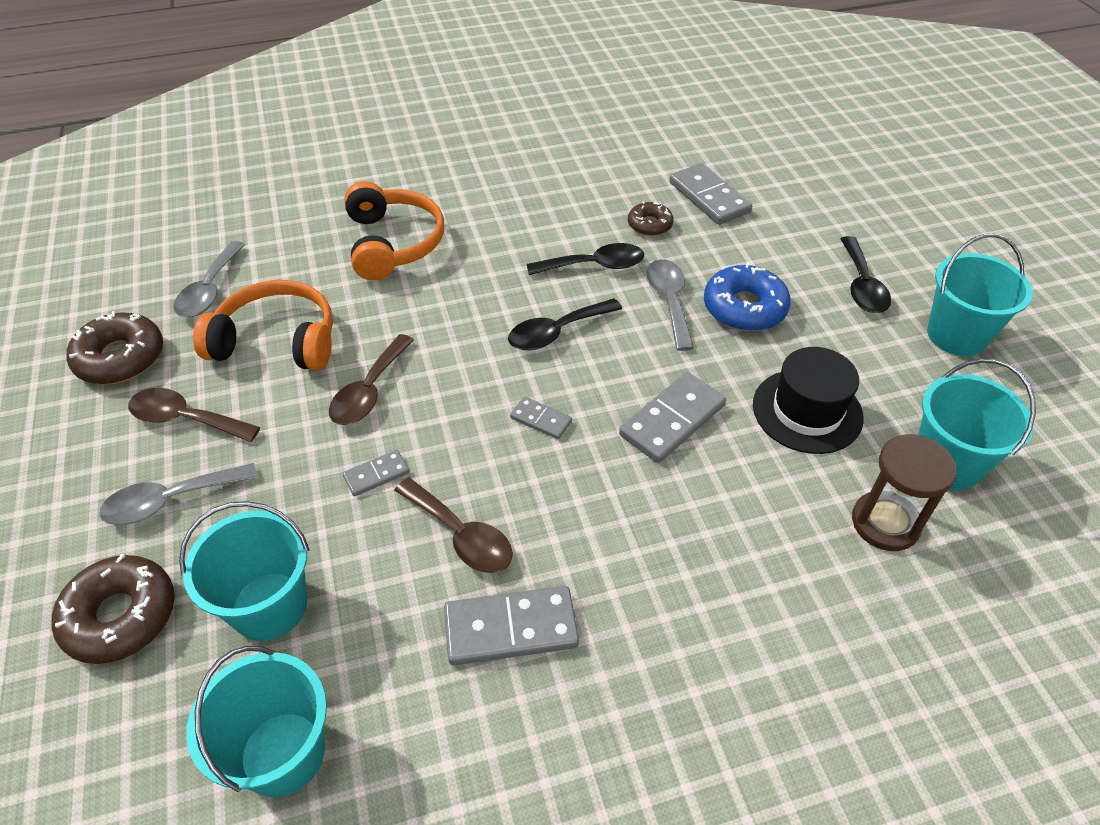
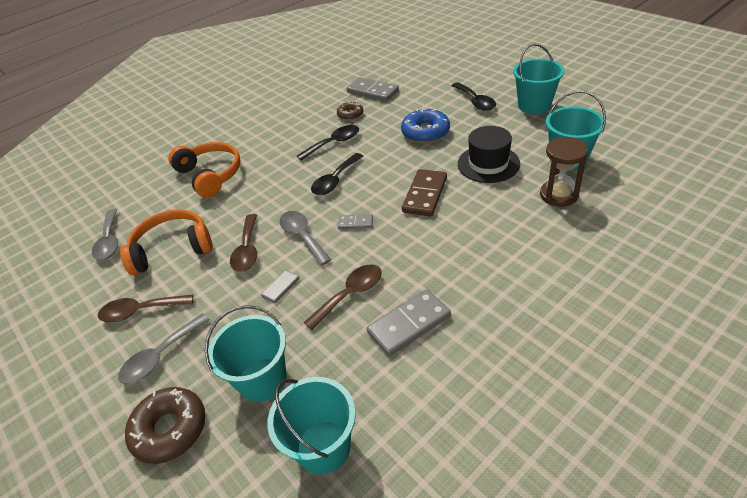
camera: 20 degrees left, 5 degrees down
brown donut [67,311,163,384] -> none
brown spoon [394,478,513,573] -> brown spoon turned 60 degrees counterclockwise [304,264,382,330]
grey domino [619,372,726,463] -> brown domino [402,169,447,217]
grey spoon [646,259,694,351] -> grey spoon moved to [279,211,331,266]

